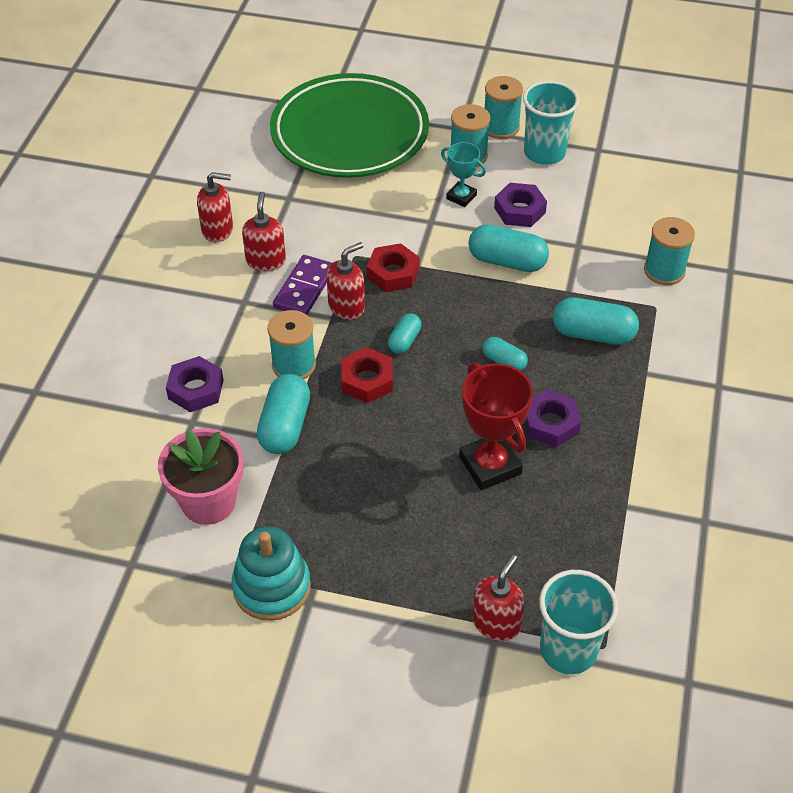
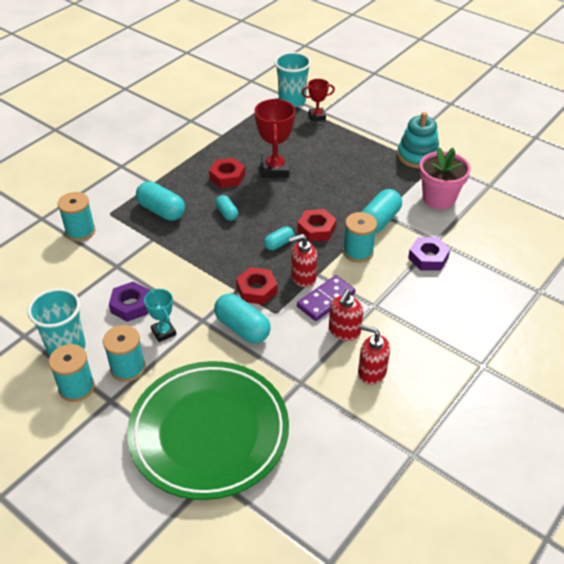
camera: 155 degrees left, 5 degrees down
turquoise capsule [468,224,549,272] -> turquoise capsule moved to [214,294,270,343]
red soap dispenser [472,555,525,641] -> red trophy [302,79,335,121]
purple nut [525,389,581,447] -> red nut [209,158,245,188]

